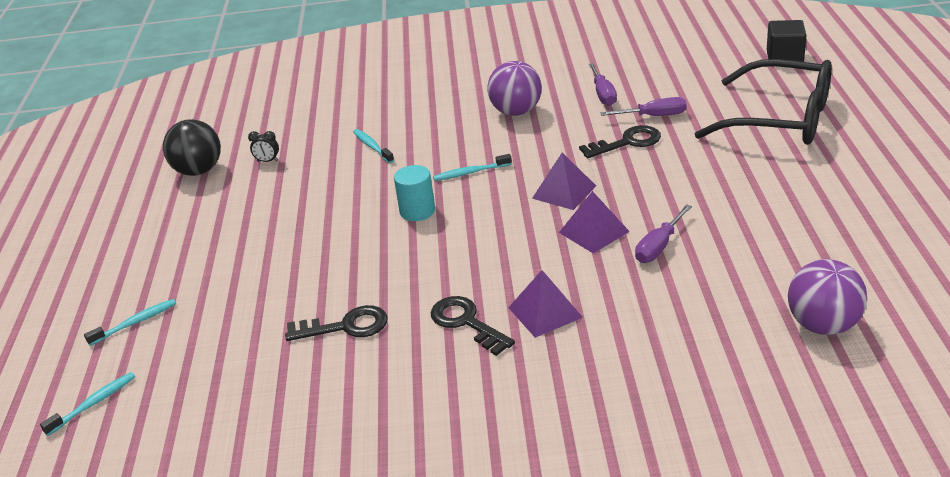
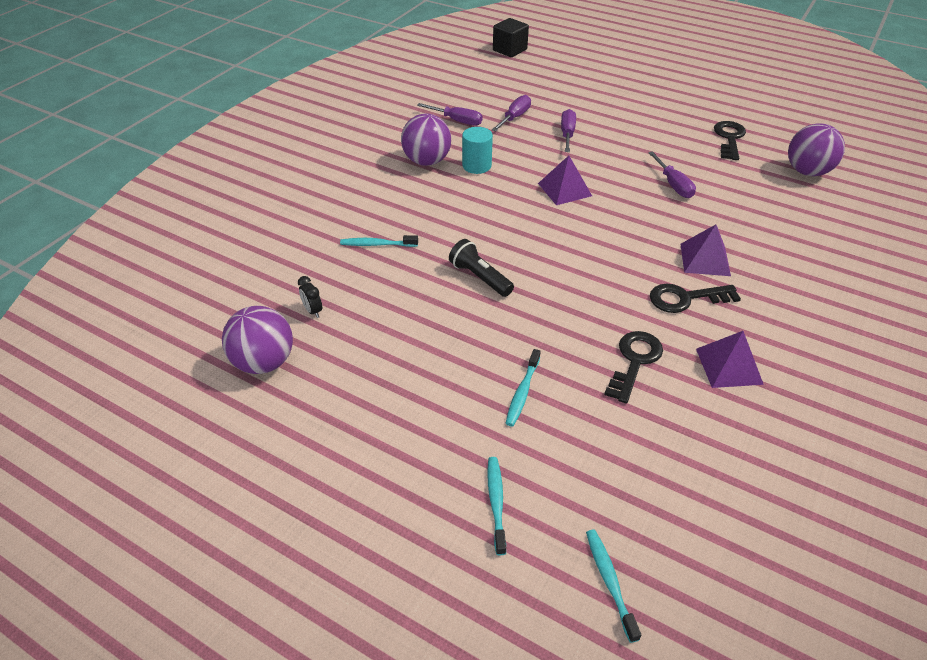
camera: 60 degrees left, 10 degrees up
black ball [163,119,221,176] -> purple ball [222,306,293,374]
black clock [248,131,279,162] -> black clock turned 105 degrees clockwise [298,276,322,318]
turquoise cylinder [394,165,435,221] -> turquoise cylinder moved to [462,127,493,174]
turquoise toothbrush [433,154,512,181] -> turquoise toothbrush moved to [506,349,541,426]
purple pyramid [559,191,630,253] -> purple pyramid moved to [696,331,764,388]
black key [579,125,661,158] -> black key moved to [714,121,746,160]
black glasses [695,59,832,145] -> none
none -> black flashlight [449,239,514,297]
none -> purple screwdriver [561,109,576,152]

